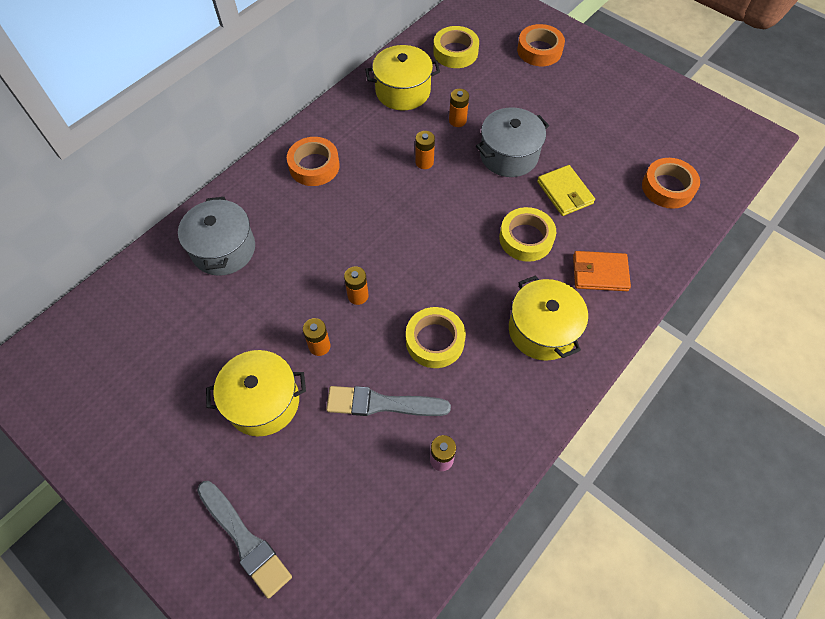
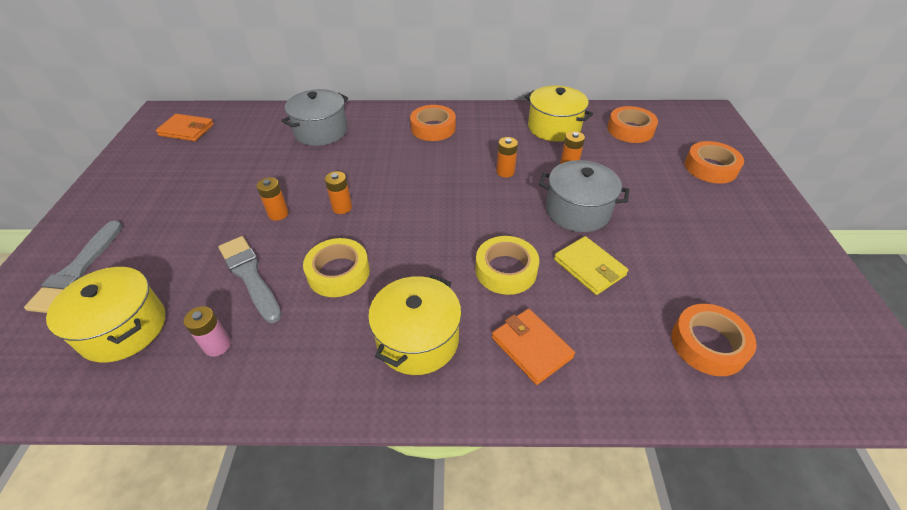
camera: 50 degrees right, 15 degrees down
yellow pot [206,350,306,436] -> yellow pot moved to [46,267,165,363]
yellow tape [433,26,479,68] -> orange tape [607,106,658,143]
yellow wallet [537,165,595,216] -> yellow wallet turned 60 degrees counterclockwise [554,236,628,295]
none -> orange wallet [156,114,214,141]

